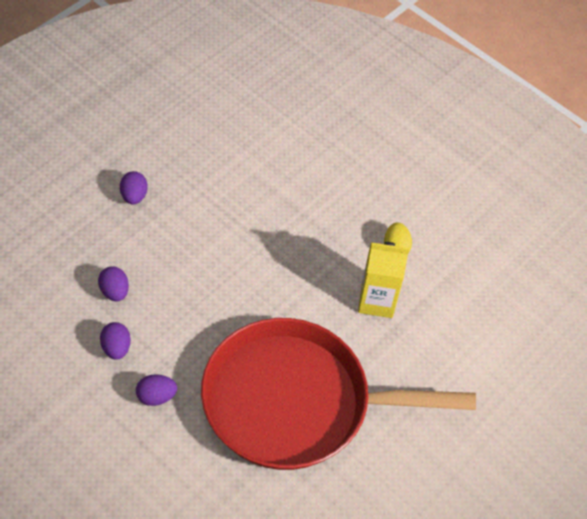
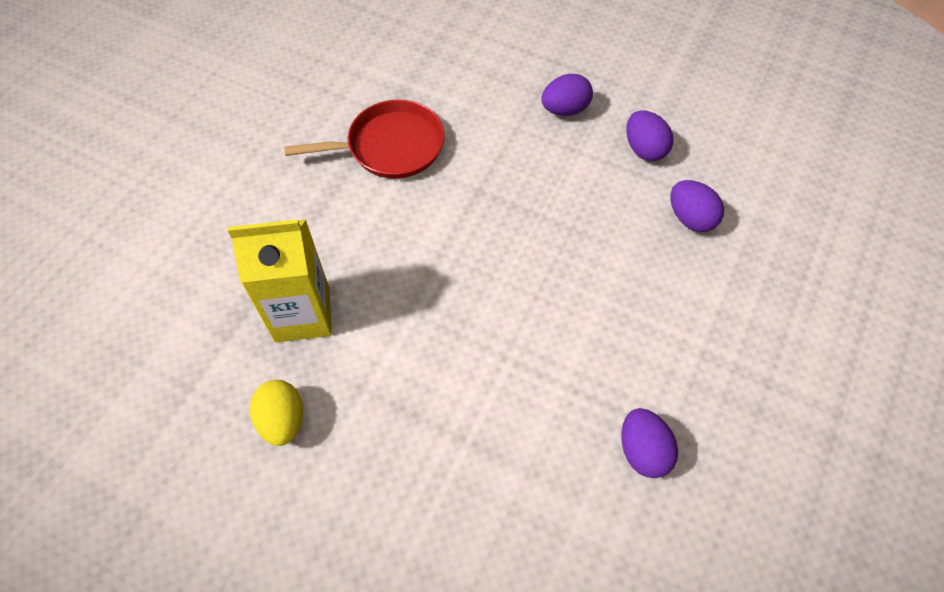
camera: 170 degrees right, 5 degrees up
purple egg [120,171,148,204] -> purple egg moved to [621,408,678,478]
red pan [201,318,476,470] -> red pan [284,100,445,179], size x0.43

